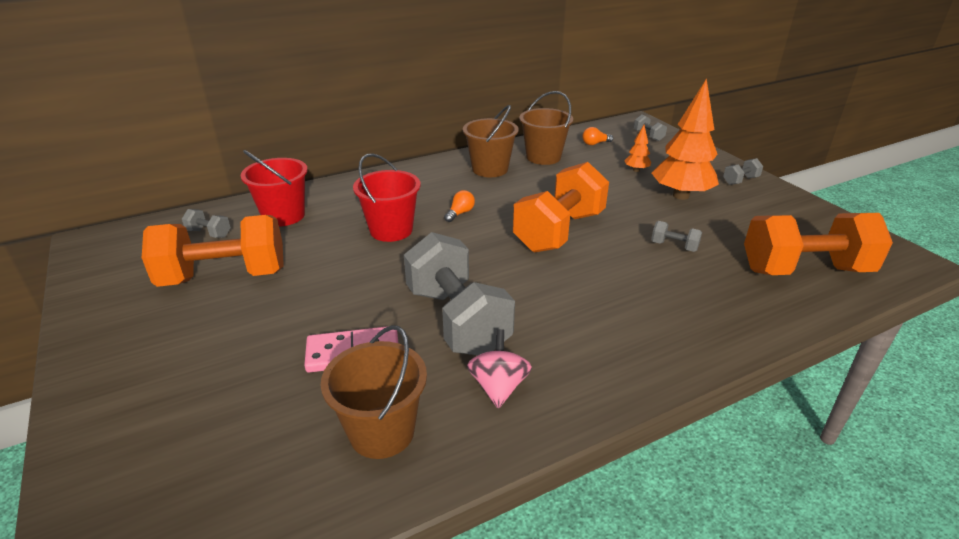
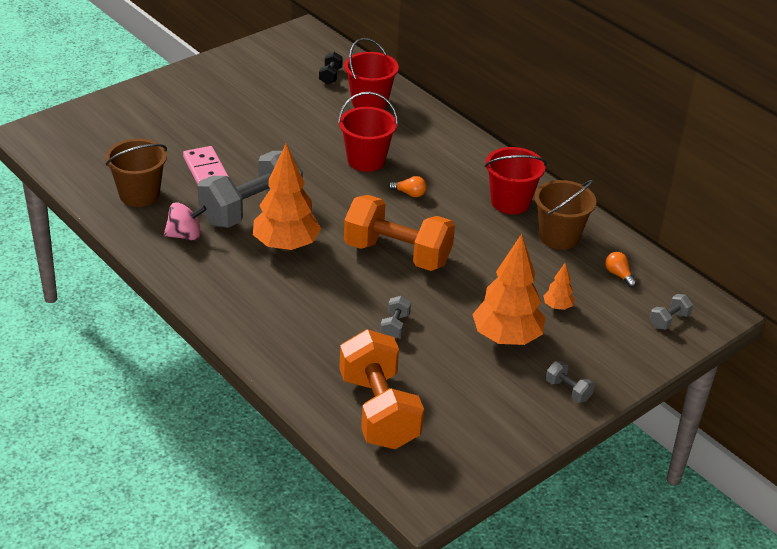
camera: 75 degrees right, 5 degrees up
orange dumbbell [142,215,284,287] -> none
grey dumbbell [182,209,231,238] -> black dumbbell [319,52,343,84]
brown bucket [463,105,518,177] -> red bucket [485,147,547,214]
none -> orange tree [253,143,321,251]

